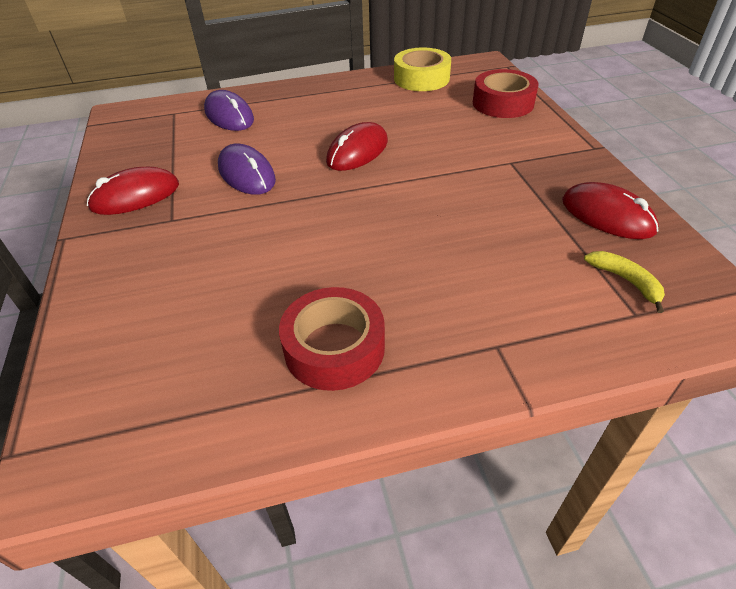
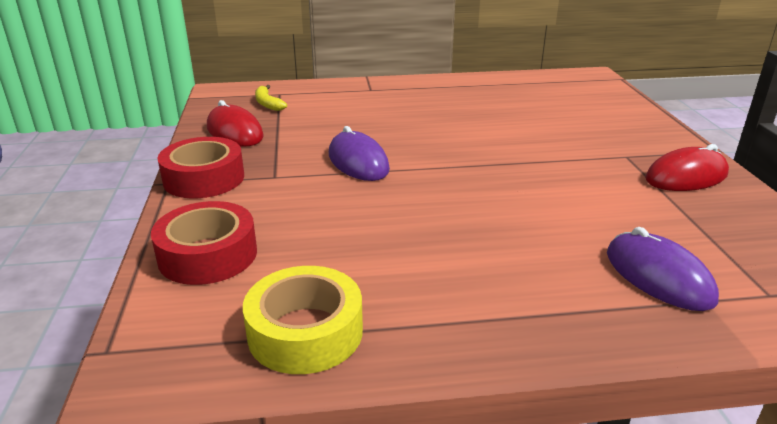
camera: 175 degrees left, 15 degrees down
purple mouse [218,144,276,195] -> purple mouse moved to [329,126,390,181]
red tape [279,287,385,391] -> red tape moved to [157,137,244,198]
red mouse [326,122,388,171] -> none

